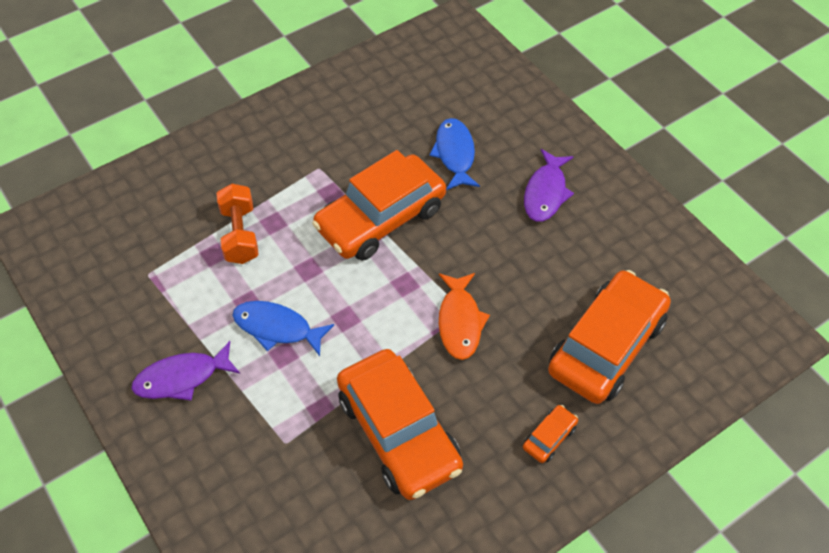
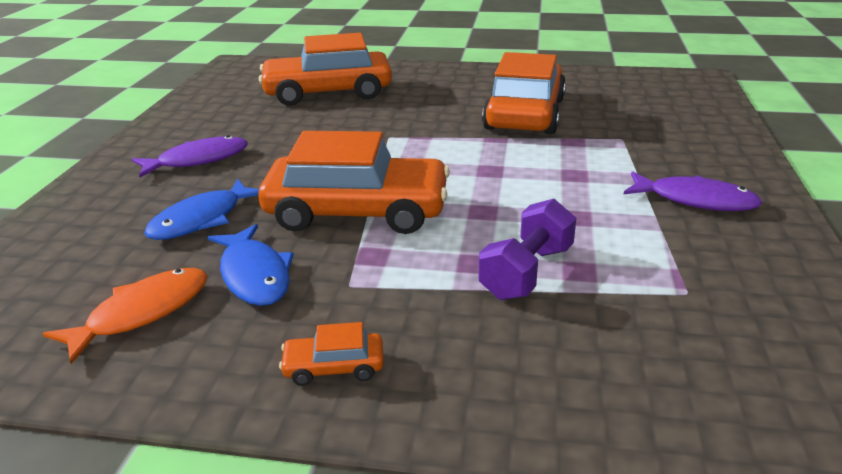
camera: 135 degrees left, 25 degrees down
orange dumbbell [216,184,259,264] -> purple dumbbell [478,199,576,300]
blue fish [233,301,334,356] -> blue fish moved to [208,224,294,306]
orange fish [439,273,490,360] -> orange fish moved to [42,268,208,364]
orange car [523,405,578,463] -> orange car moved to [279,322,384,386]

